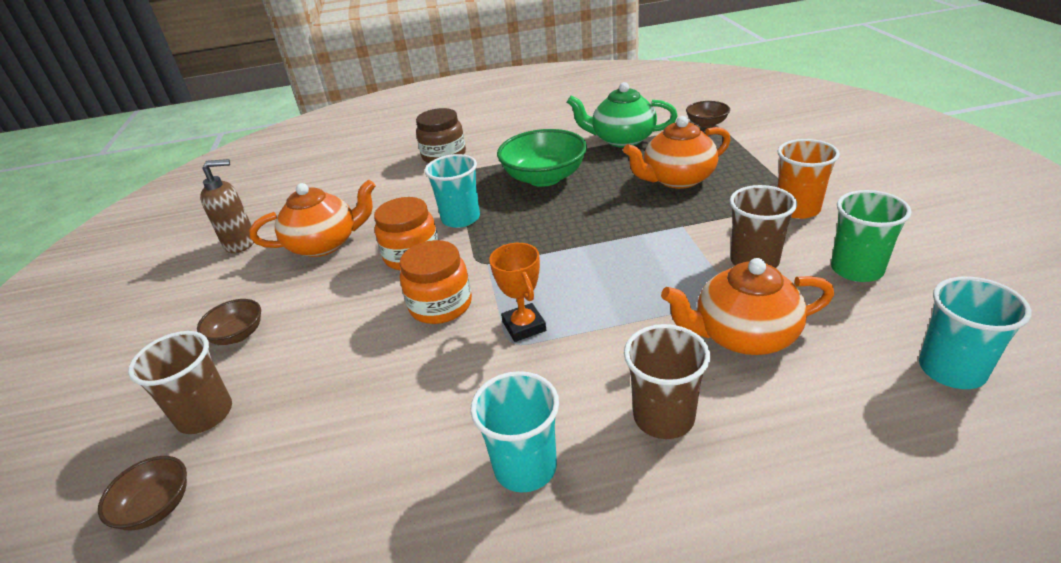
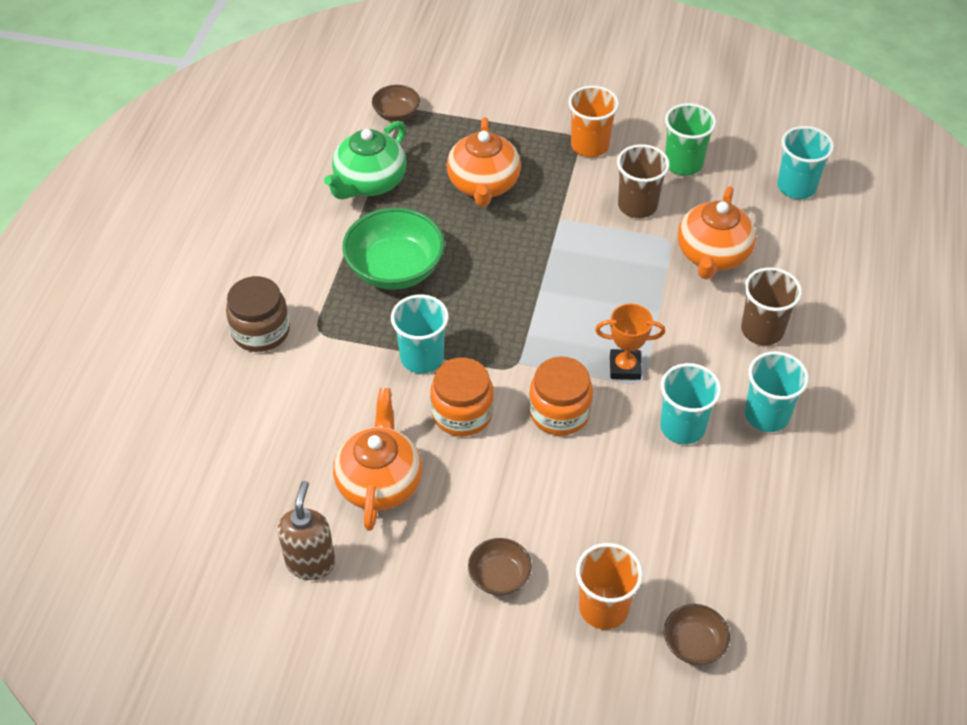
camera: 70 degrees left, 15 degrees up
brown cup [128,331,232,434] -> orange cup [576,543,643,629]
none -> turquoise cup [660,363,721,444]

